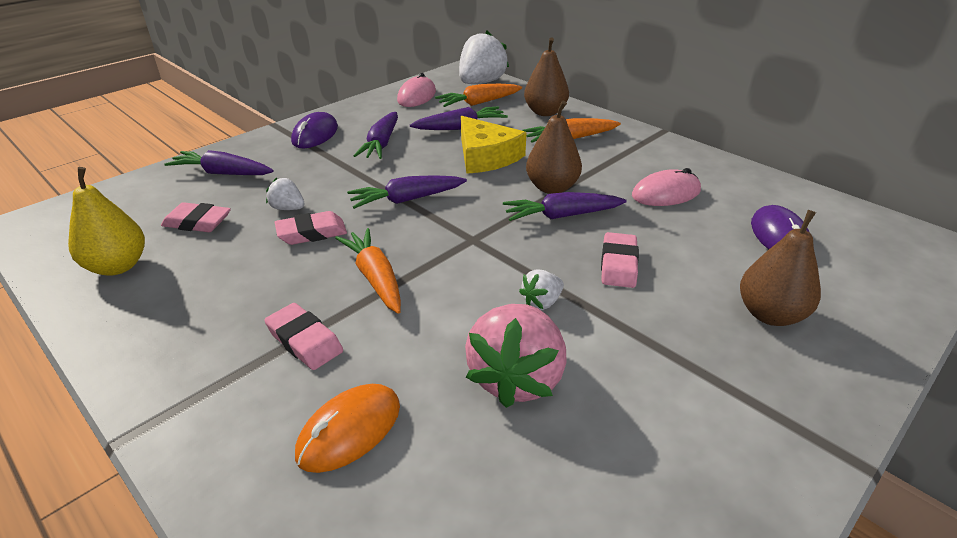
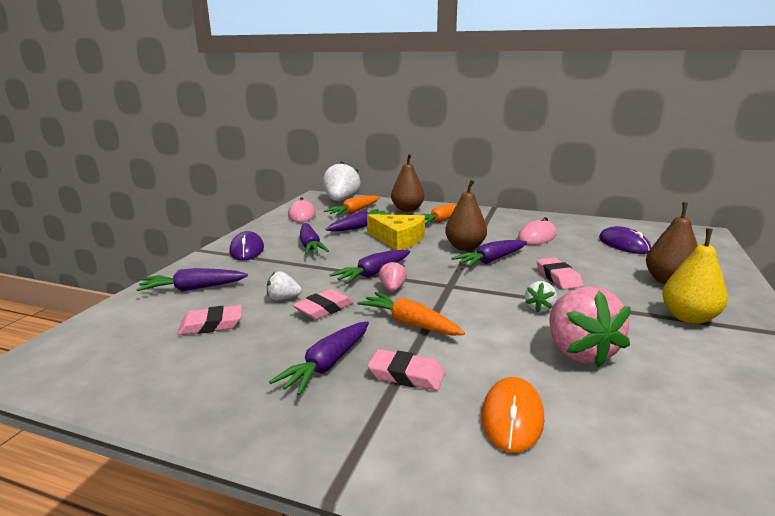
camera: 25 degrees left, 15 degrees down
yellow pear [68,167,145,276] -> yellow pear moved to [662,228,728,324]
none -> purple carrot [269,322,369,396]
none -> pink strawberry [379,260,407,292]

